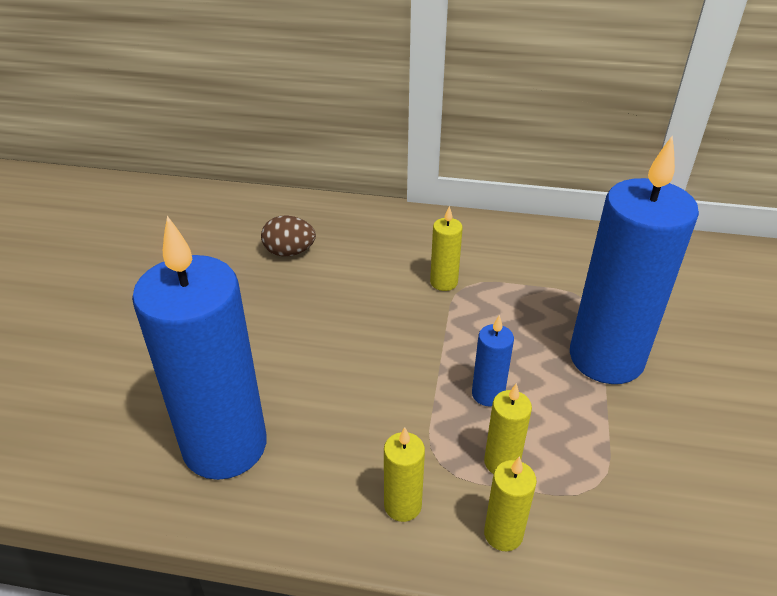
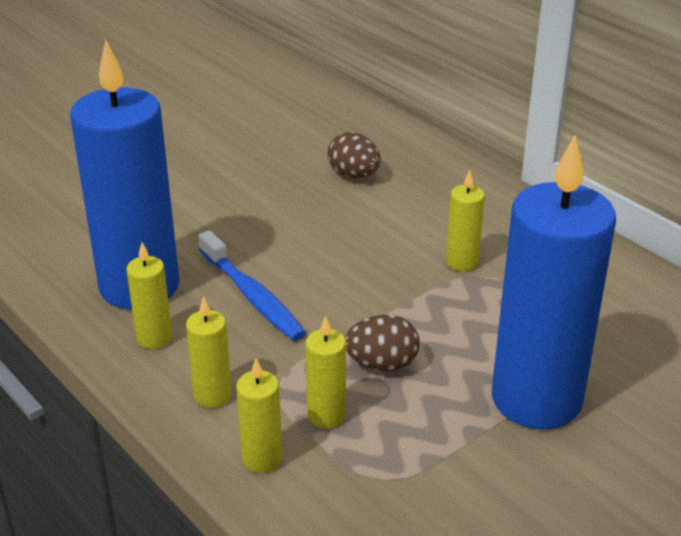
camera: 40 degrees right, 5 degrees down
blue candle [472,315,514,407] -> brown egg [345,315,420,371]
none -> yellow candle [126,242,172,349]
none -> blue toothbrush [198,230,306,341]

